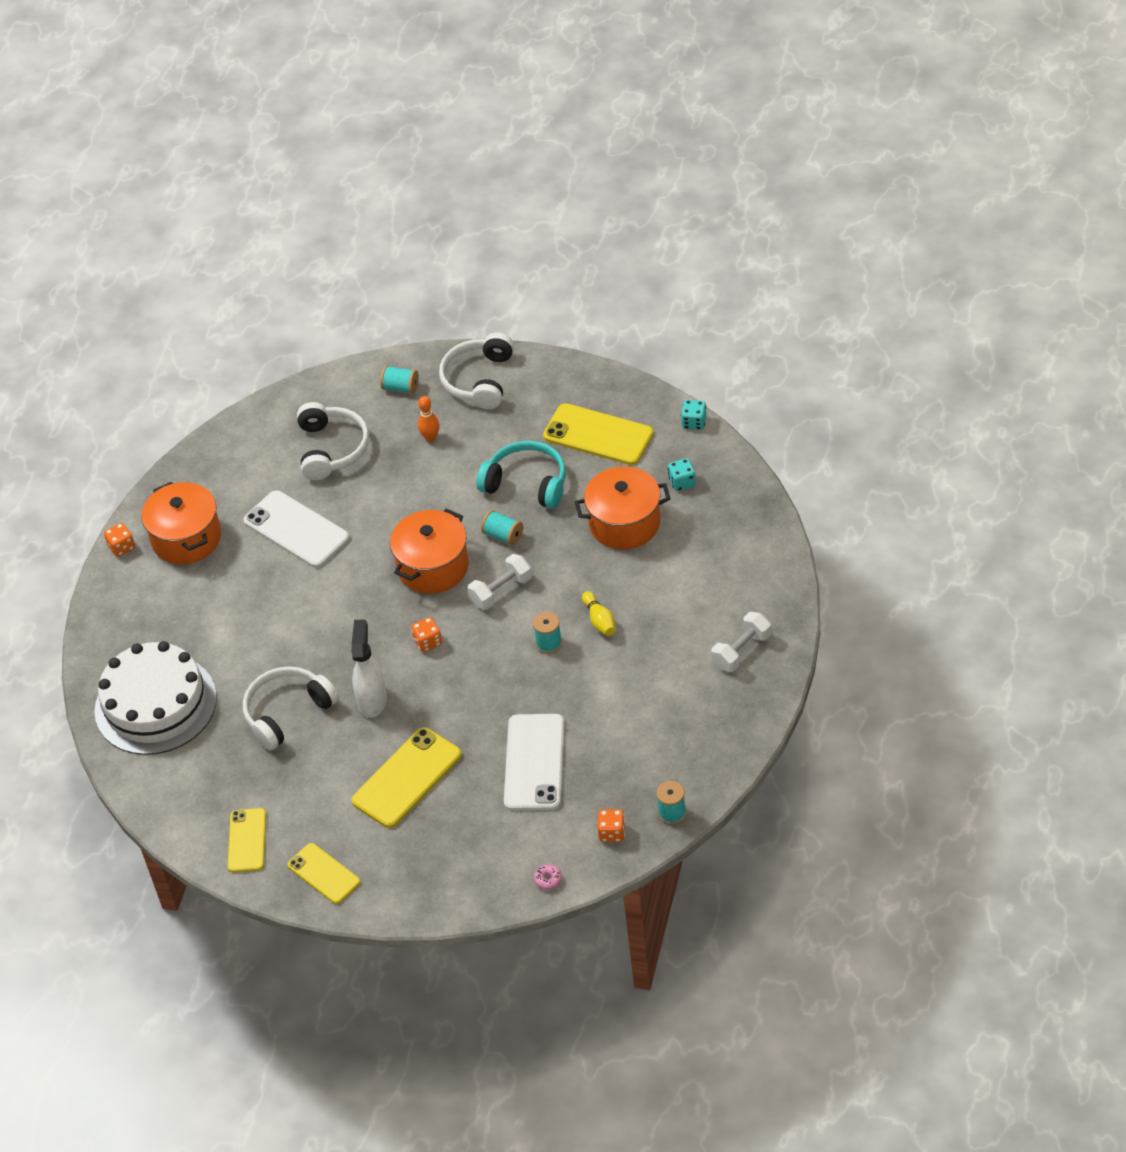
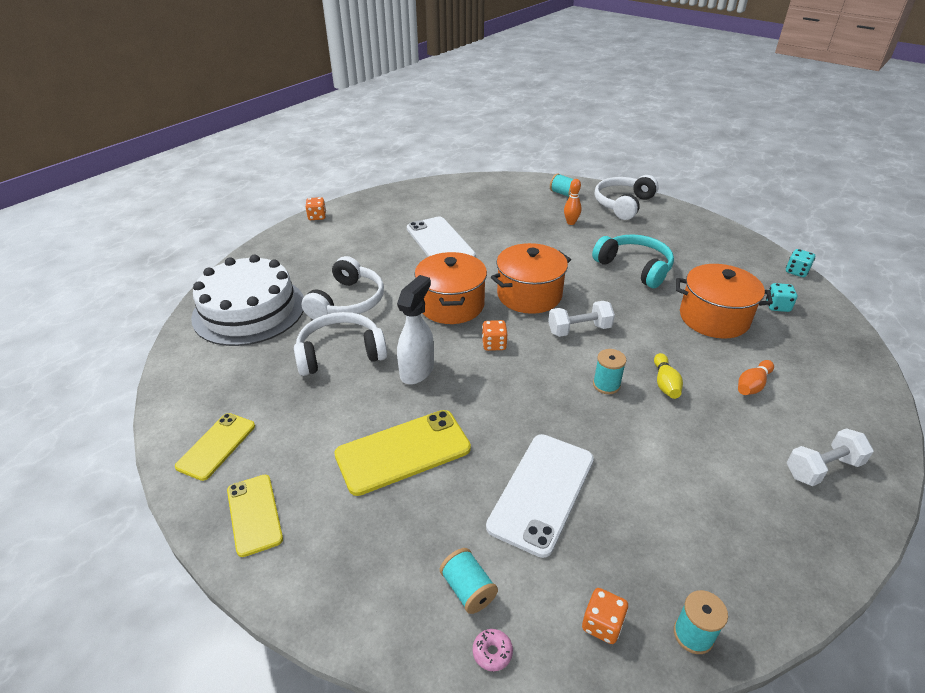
camera: 20 degrees right, 10 degrees down
orange pot [141,482,221,565] -> orange pot moved to [415,252,487,324]
white headphones [297,402,369,480] -> white headphones moved to [302,256,384,319]
turquoise spool [481,510,523,545] -> turquoise spool moved to [440,548,498,614]
yellow phone [543,403,654,465] -> none
none -> orange bowling pin [738,360,774,395]

